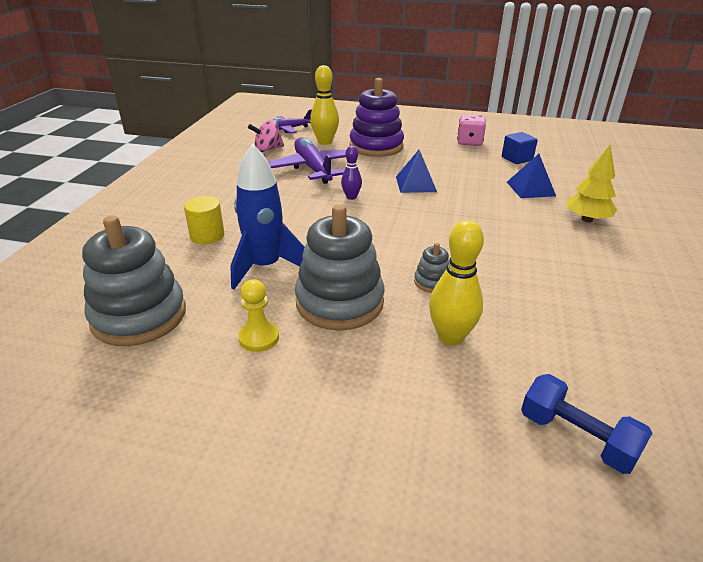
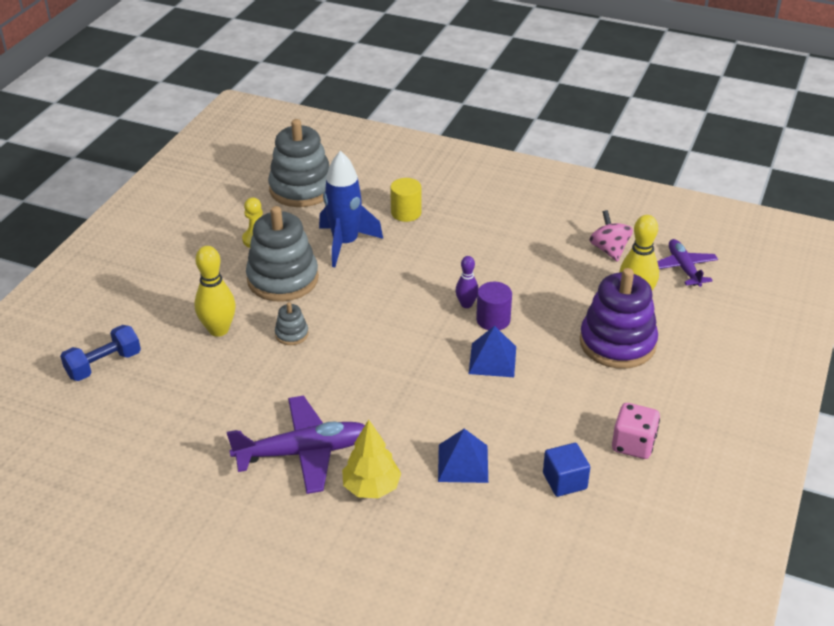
camera: 100 degrees right, 5 degrees up
purple plane [268,138,346,184] -> purple plane moved to [227,396,365,494]
none -> purple cylinder [476,282,512,330]

